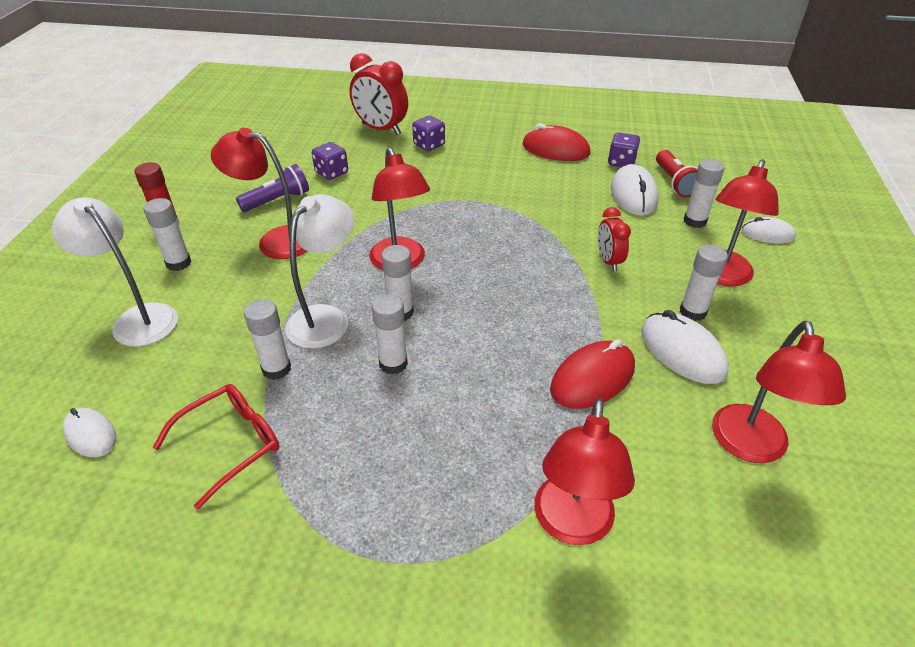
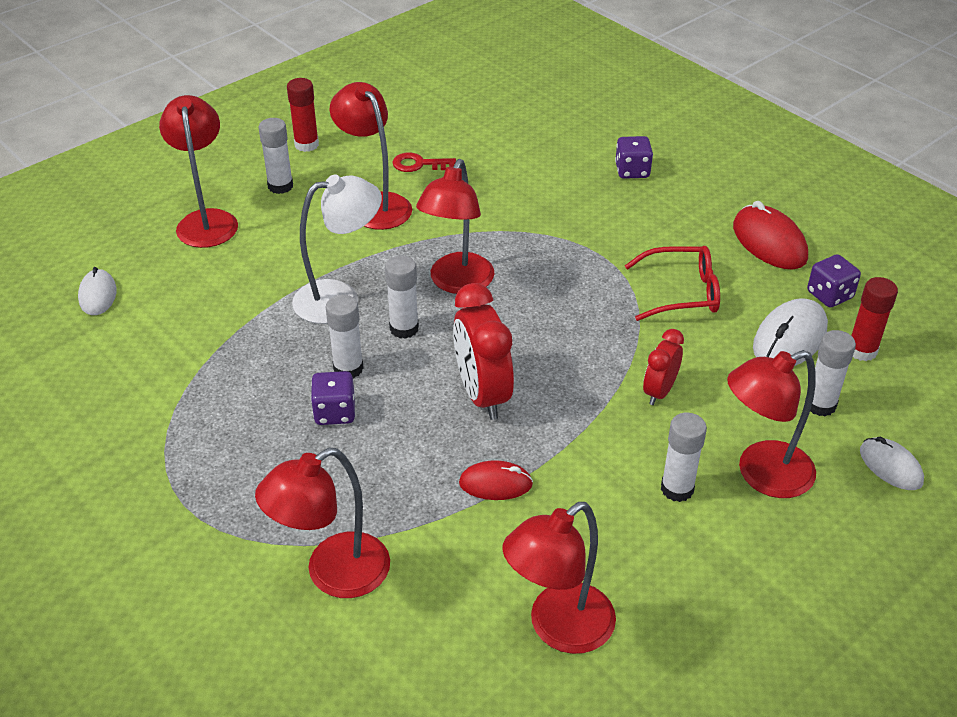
camera: 40 degrees right, 0 degrees up
white lamp [52,197,178,347] -> red lamp [159,95,238,248]
red glasses [152,384,279,510] -> red glasses moved to [625,246,720,321]
purple flashlight [236,164,309,212] -> red key [392,153,456,172]
white glue stick [244,299,291,380] -> none
purple dice [312,142,348,180] -> purple dice moved to [311,371,355,425]
red clock [349,53,408,135] -> red clock moved to [453,283,514,420]
red mouse [550,339,635,409] -> red mouse [459,460,533,500], size x0.63
white mouse [641,310,729,384] -> none
red flashlight [656,150,698,197] -> red glue stick [851,277,898,361]

